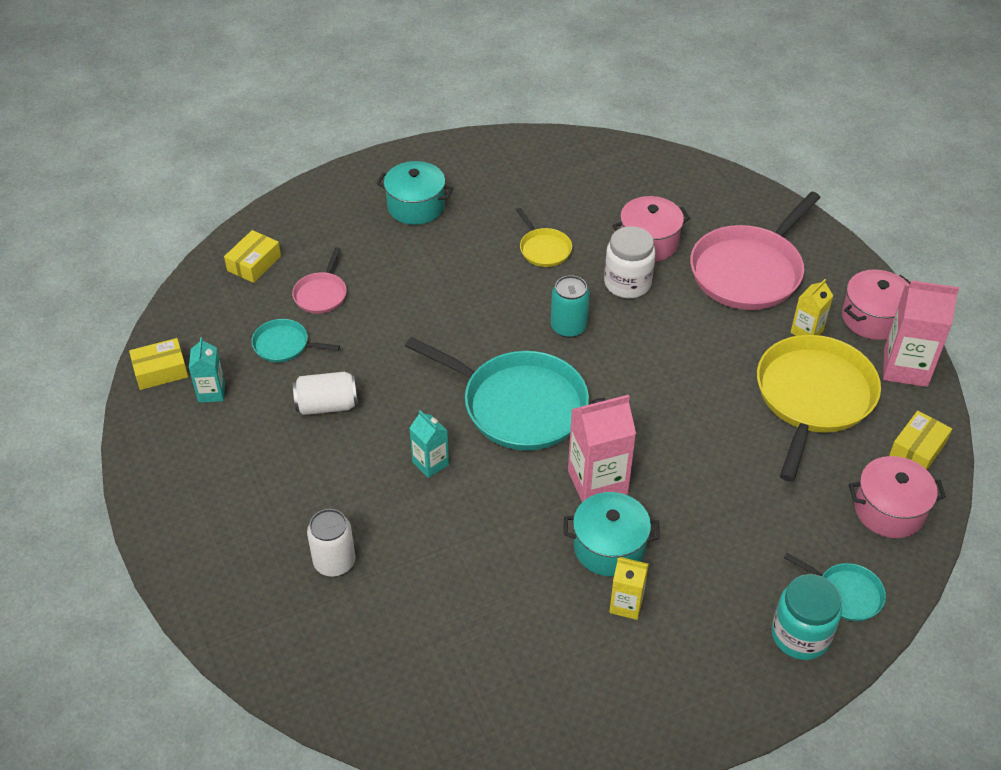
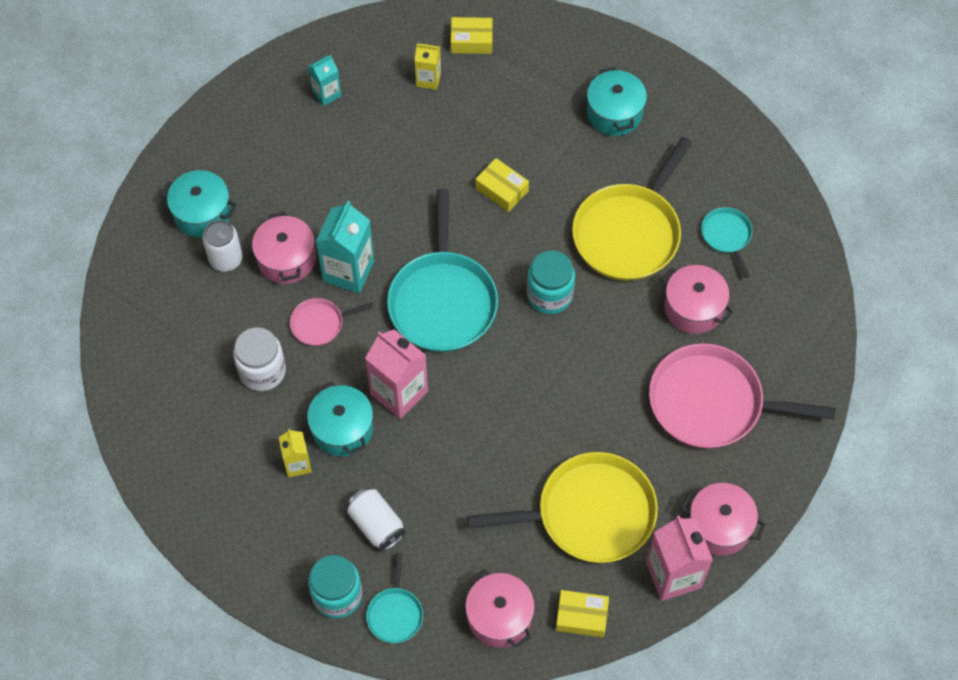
camera: 60 degrees right, 15 degrees up
yellow box [129,338,188,390] -> yellow box moved to [476,158,529,212]
turquoise pan [251,319,340,363] -> turquoise pan moved to [701,207,752,278]
pink pan [292,247,347,314] -> pink pan moved to [290,298,373,346]
white can [293,372,358,415] -> white can moved to [347,487,406,551]
turquoise carton [410,410,449,478] -> turquoise carton [316,201,374,294], size x1.76
yellow pan [516,208,572,267] -> yellow pan [572,137,692,281], size x2.11
turquoise can [551,275,590,338] -> turquoise jar [527,251,575,314]
white jar [604,226,656,298] -> white jar moved to [233,327,286,391]
yellow carton [790,279,833,336] -> yellow carton moved to [415,43,441,90]
none -> turquoise pot [161,170,237,238]
none -> pink pot [252,212,316,284]

